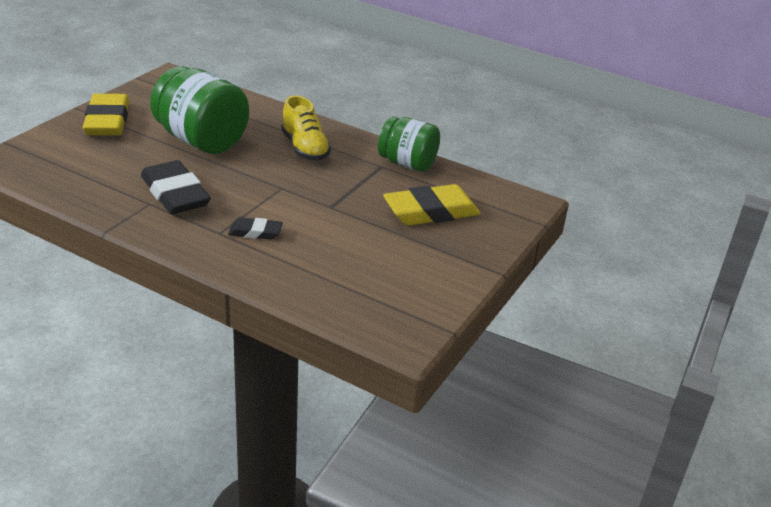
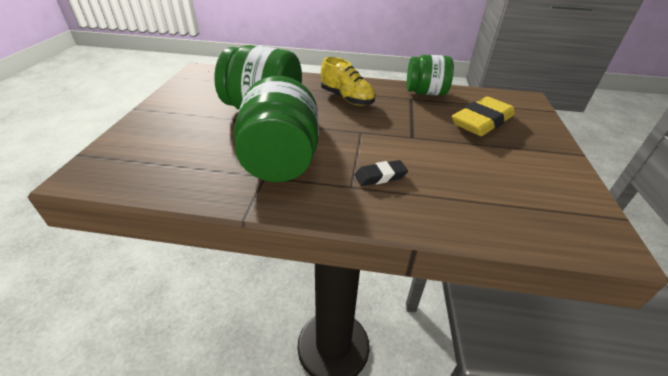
camera: 20 degrees left, 5 degrees up
yellow eraser [83,94,129,136] -> none
black eraser [141,160,211,214] -> green jar [234,76,318,182]

